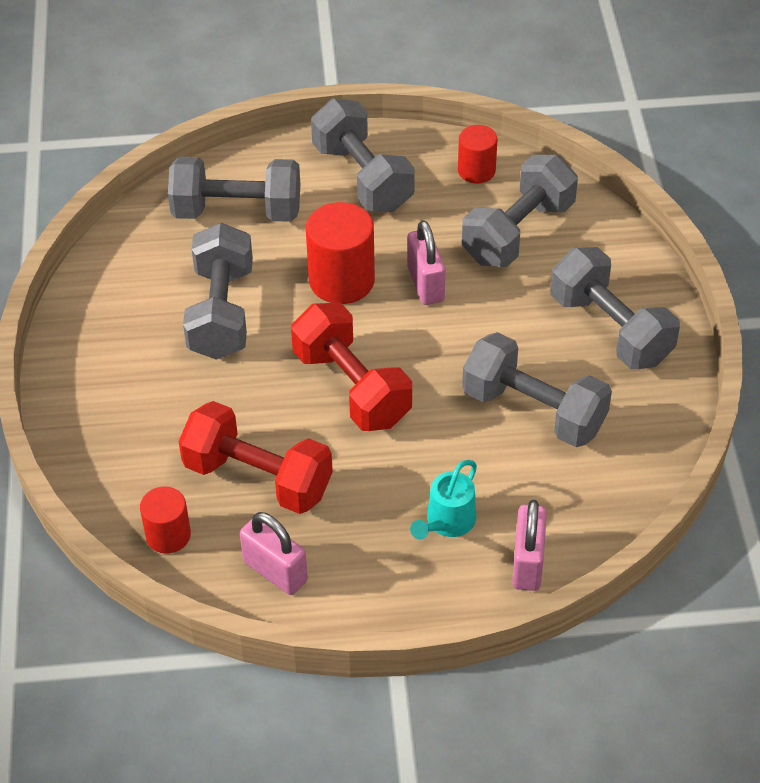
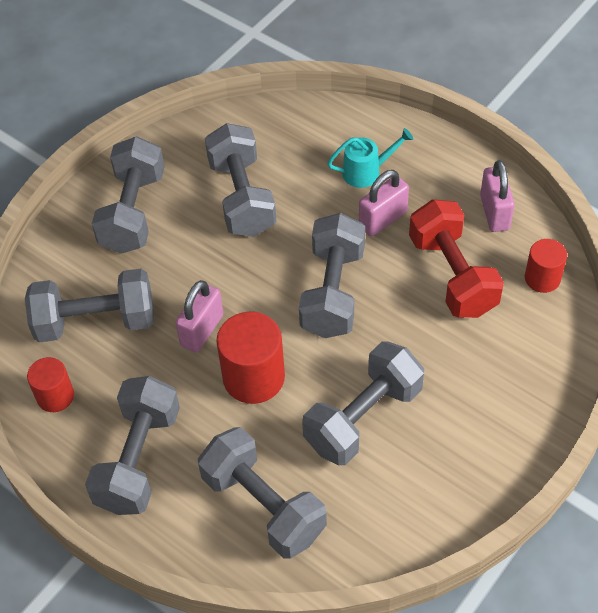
camera: 135 degrees left, 5 degrees up
red dumbbell [291,303,412,431] -> grey dumbbell [299,213,365,338]
pink padlock [512,500,547,591] -> pink padlock moved to [359,170,409,236]

